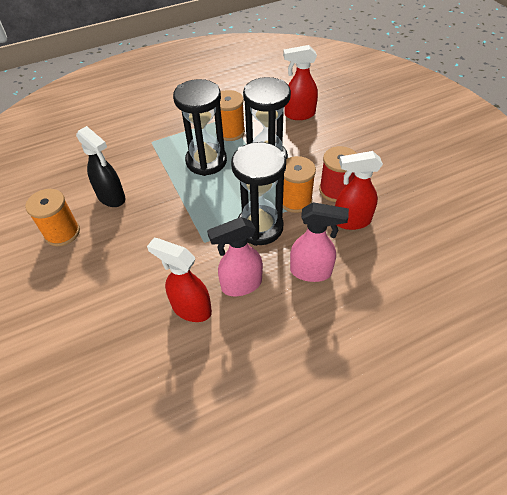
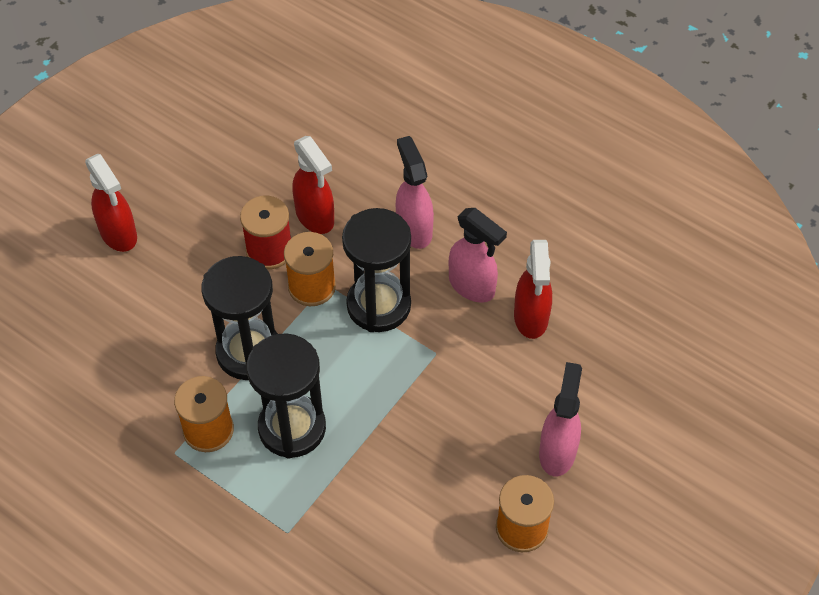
camera: 120 degrees left, 5 degrees up
black spray bottle [76,126,125,207] -> none
red spray bottle [283,45,318,120] -> red spray bottle moved to [85,154,137,252]
none -> pink spray bottle [539,362,582,477]

